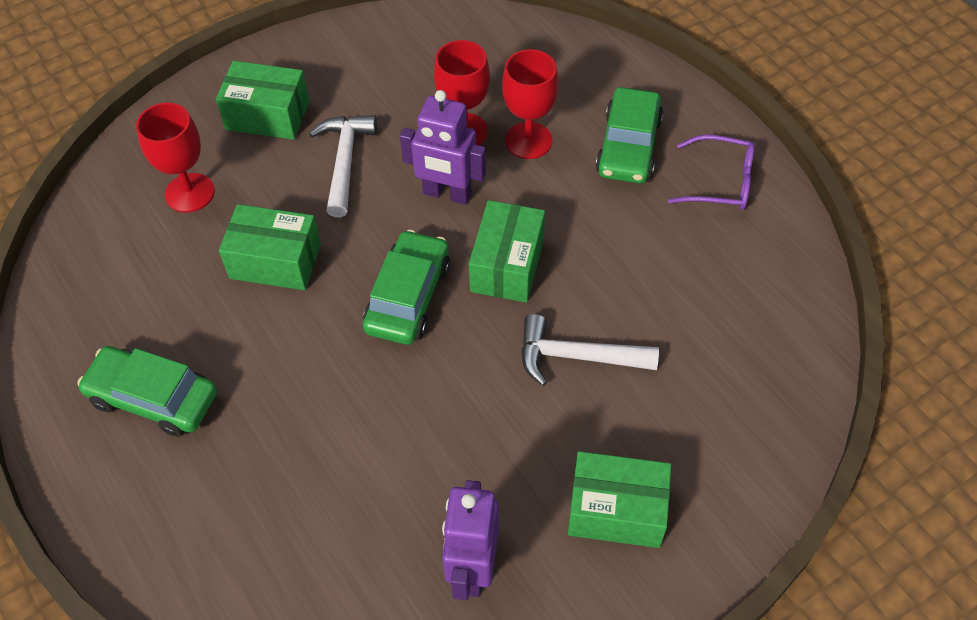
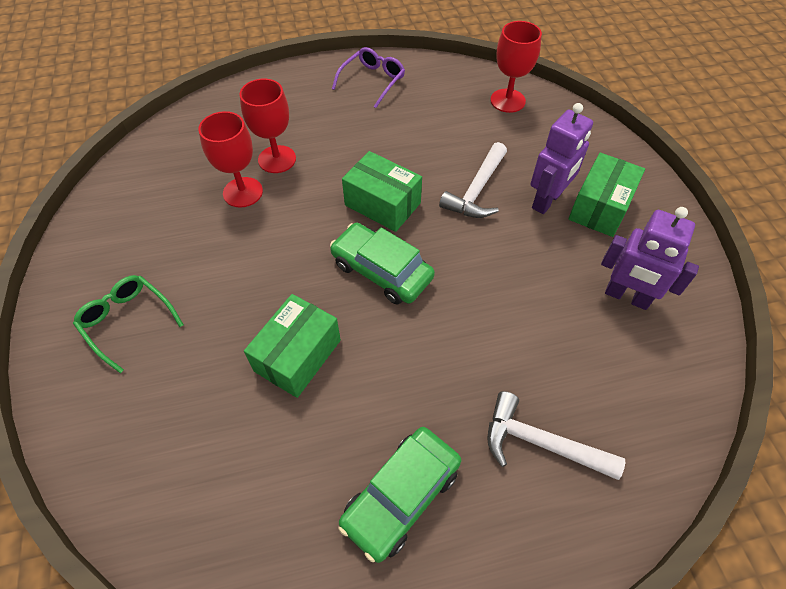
camera: 70 degrees left, 0 degrees up
red goblet [136,103,215,213] -> red goblet moved to [490,21,542,113]
green box [216,61,309,140] -> green glasses [73,275,184,373]
white hammer [309,115,377,217] -> white hammer moved to [487,391,625,480]
purple robot [400,90,486,205] -> purple robot moved to [531,103,593,214]
green car [595,87,663,184] -> none

